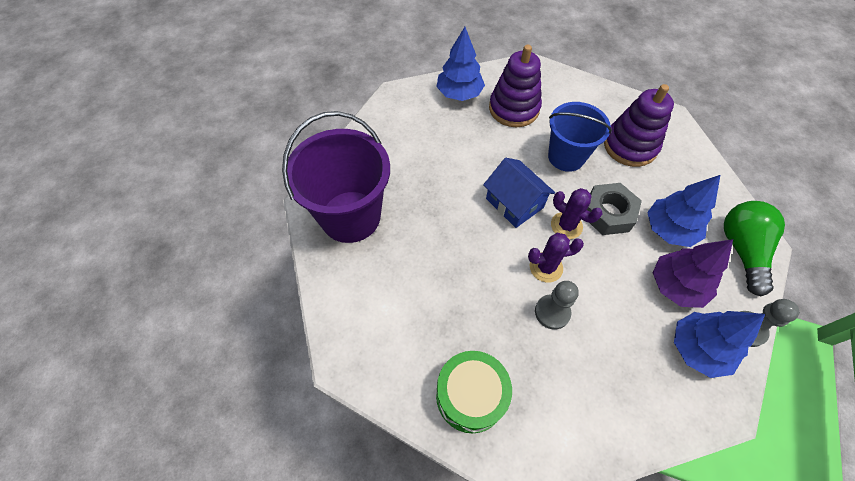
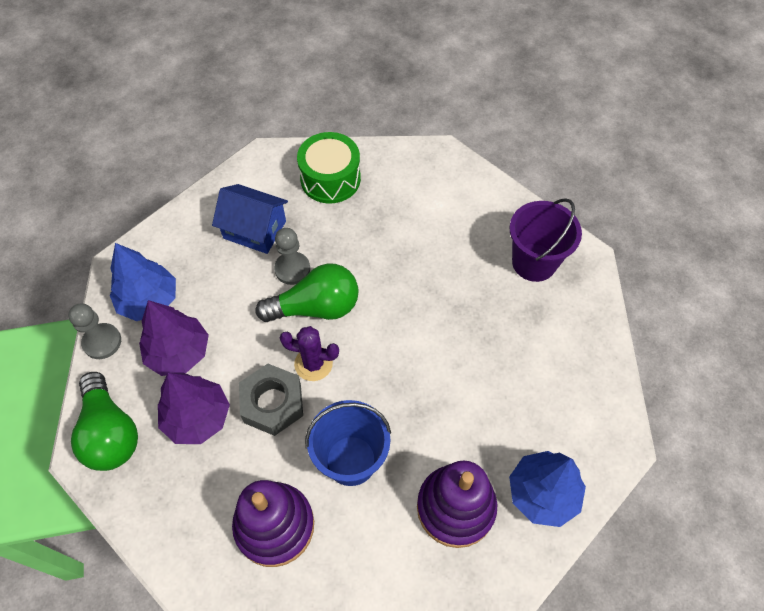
camera: 150 degrees right, 0 degrees up
purple bucket [282,111,390,243] -> purple bucket [510,198,582,282], size x0.66
blue house [483,158,555,228] -> blue house moved to [212,184,288,254]
purple cactus [528,233,584,282] -> green light bulb [256,263,359,322]
blue tree [647,175,720,247] -> purple tree [158,373,230,444]

